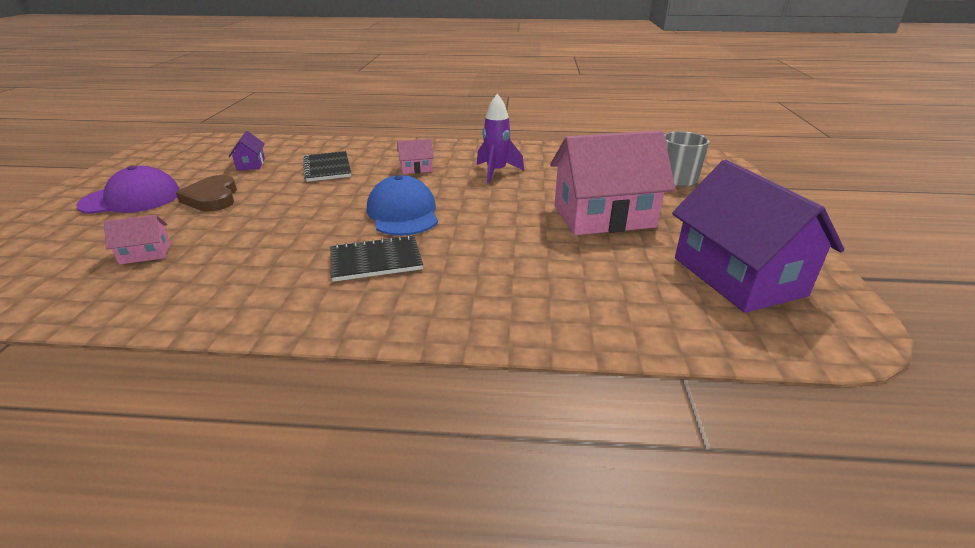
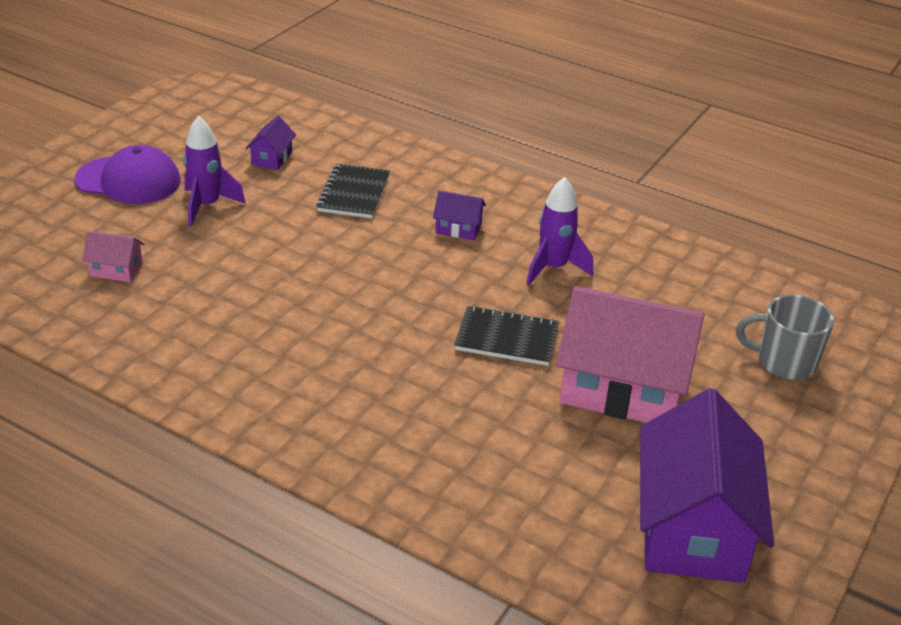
camera: 25 degrees right, 5 degrees up
brown heart [176,175,237,212] -> purple rocket [183,116,246,227]
black notebook [330,235,423,282] -> black notebook moved to [454,306,559,366]
blue cap [367,175,438,236] -> none
pink house [397,139,434,174] -> purple house [433,191,486,240]

